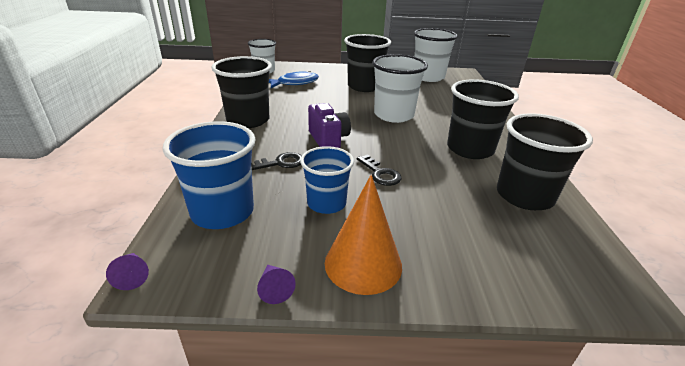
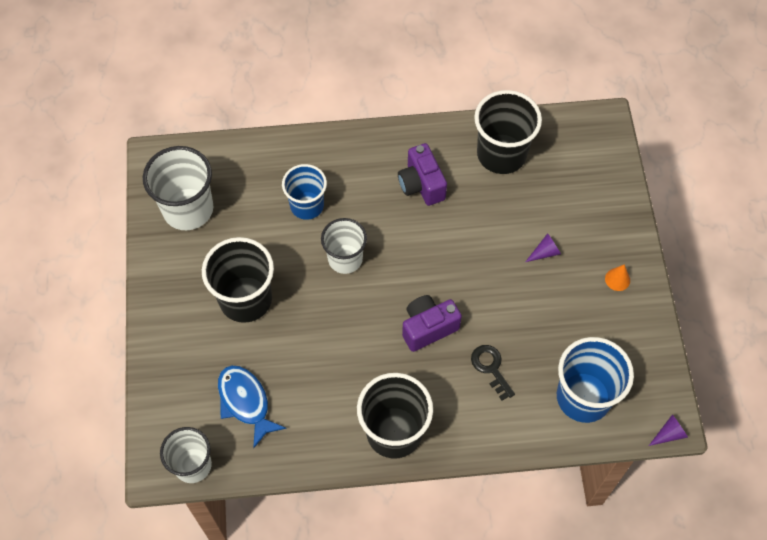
camera: 95 degrees left, 30 degrees up
purple cone [257,264,296,304] -> purple cone moved to [526,233,561,262]
blue cup [300,146,354,214] -> blue cup moved to [282,164,327,220]
orange cone [325,175,402,295] -> orange cone [605,264,630,291], size x0.44
black key [357,154,402,186] -> none
white cup [372,54,428,123] -> white cup [321,218,367,274], size x0.66
black cup [447,79,519,159] -> purple camera [398,143,447,206]

